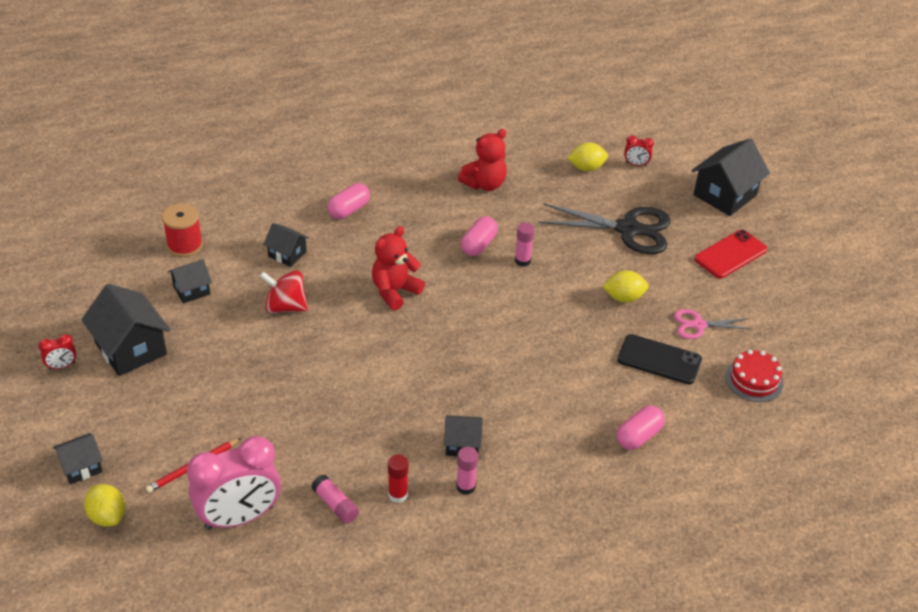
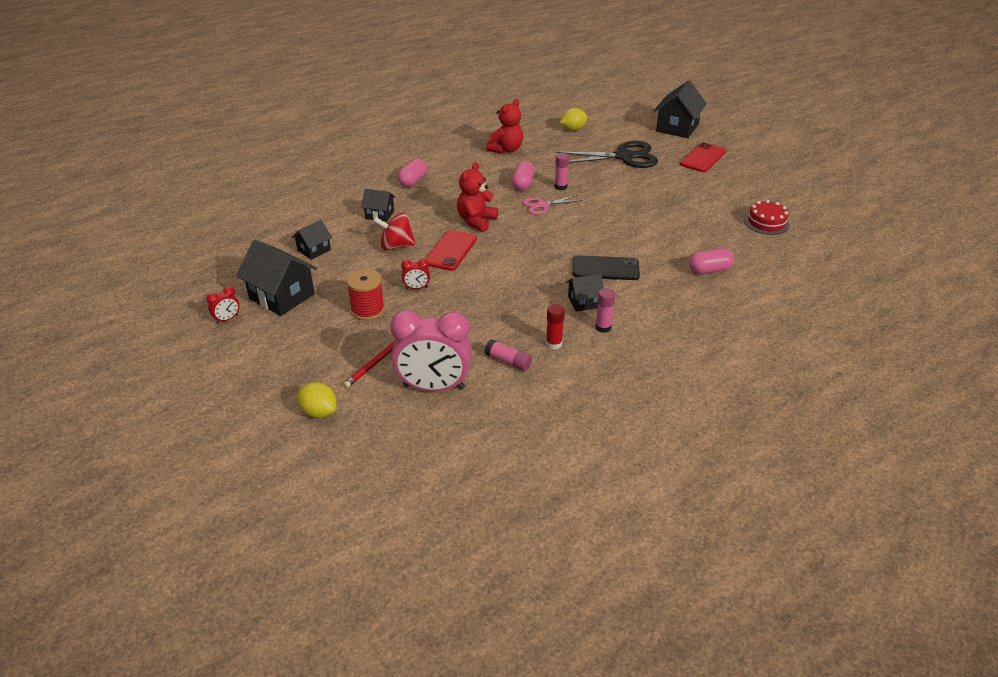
camera: 15 degrees left, 5 degrees down
black house [53,433,103,484] -> none
red spool [162,203,203,257] -> red spool moved to [346,269,385,320]
pink clock [187,436,281,530] -> pink clock turned 45 degrees clockwise [390,310,472,392]
yellow lemon [603,270,649,303] -> none
black phone [617,334,702,384] -> black phone moved to [573,255,640,280]
pink capsule [617,405,665,450] -> pink capsule turned 45 degrees clockwise [689,248,734,274]
red clock [624,136,654,166] -> red clock moved to [401,259,430,289]
pink scissors [674,309,753,339] -> pink scissors moved to [523,195,582,215]
none -> red phone [426,230,477,271]

